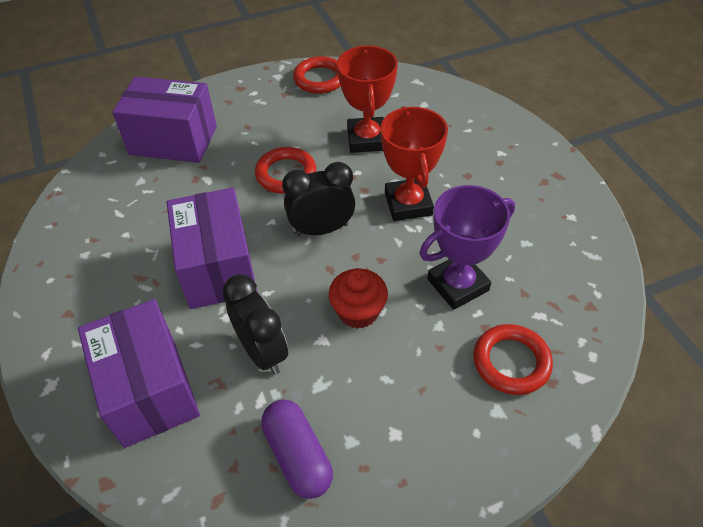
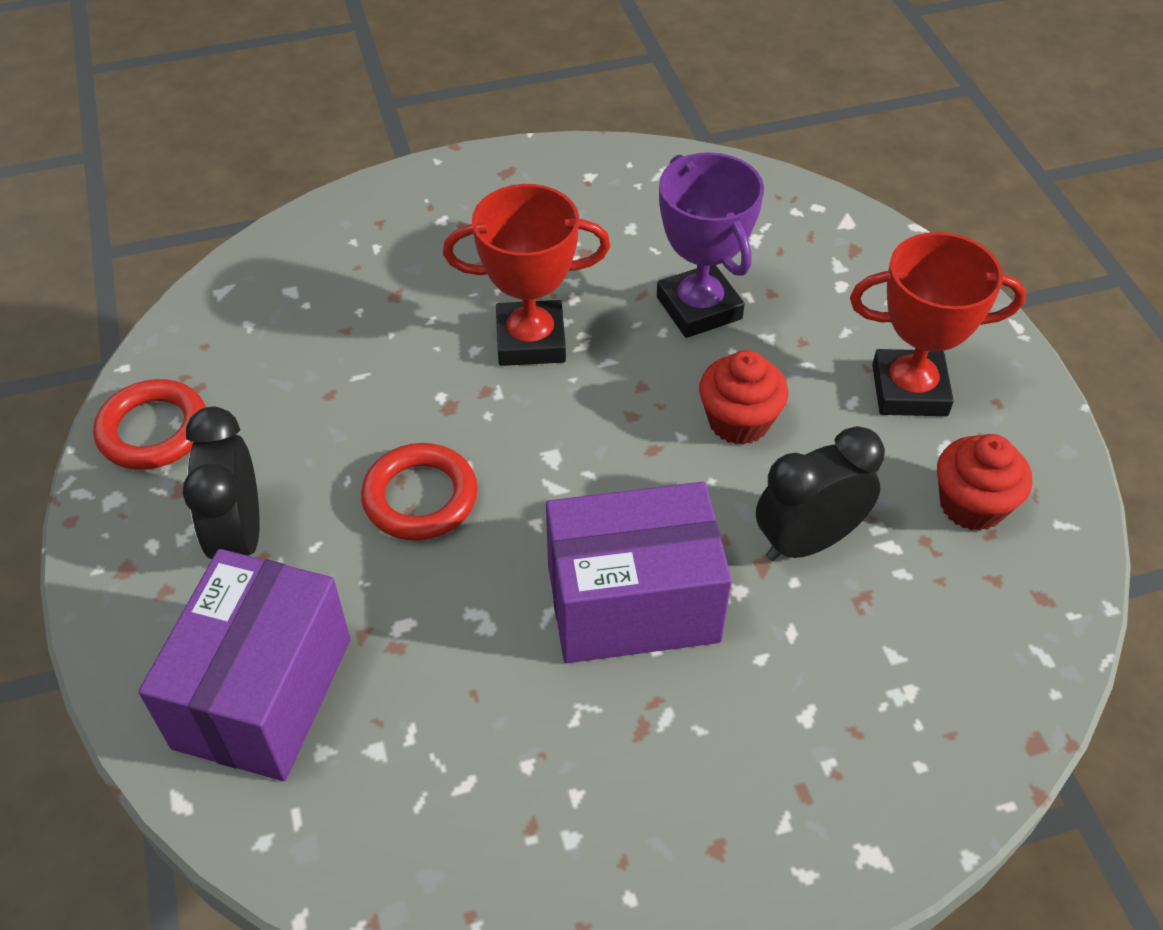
camera: 85 degrees left, 0 degrees up
purple box [78,299,200,448] -> none
purple capsule [261,400,333,499] -> red cupcake [937,434,1032,531]
black clock [282,162,355,236] -> black clock moved to [183,407,260,559]
red trophy [337,46,398,153] -> red trophy moved to [850,232,1026,416]
red ring [473,324,553,395] -> none

